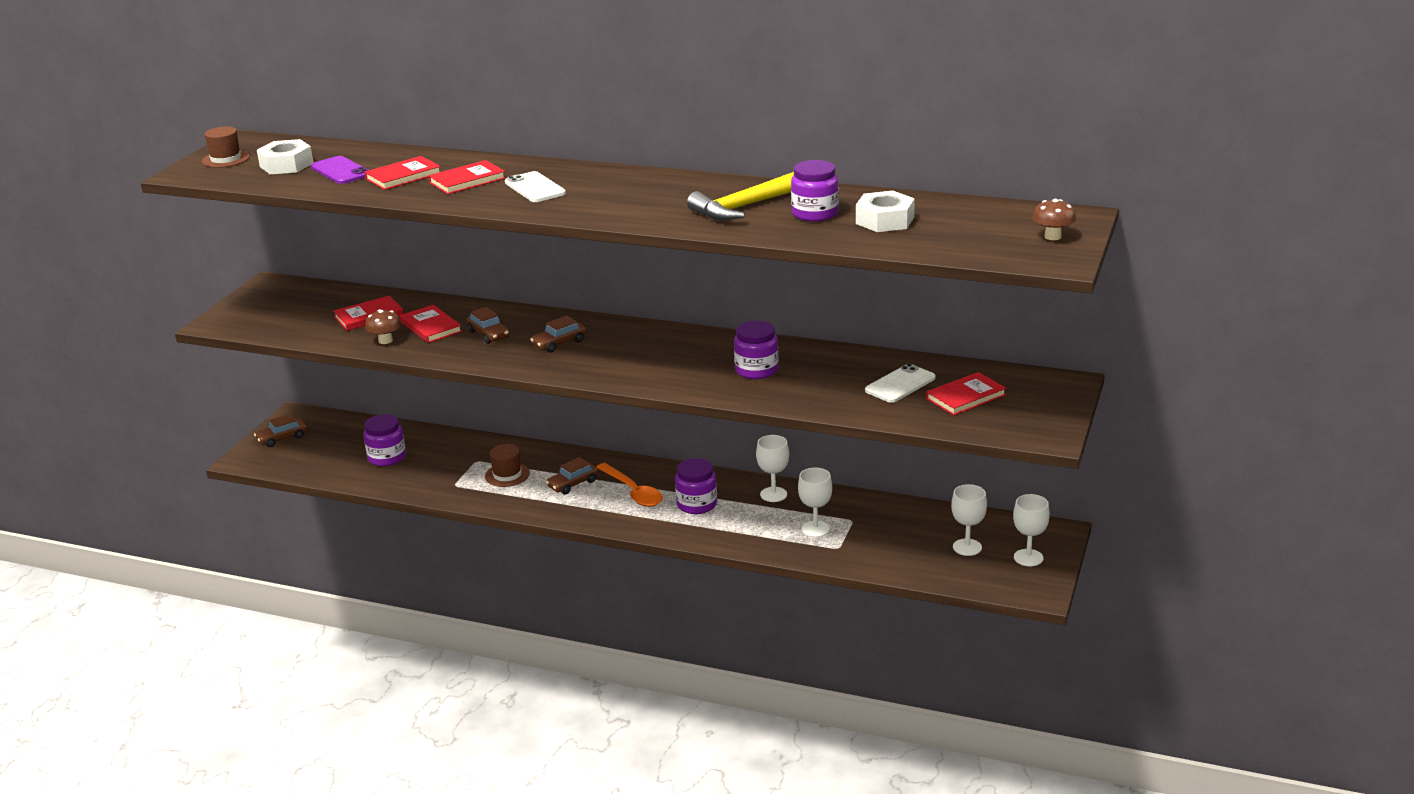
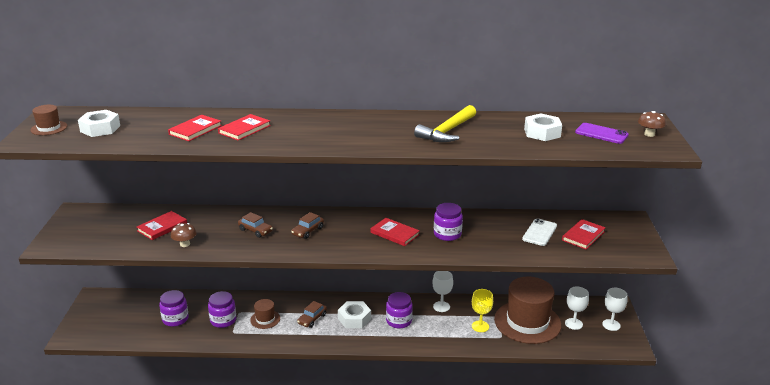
camera: 20 degrees left, 0 degrees up
brown car [254,414,307,447] -> none
purple phone [311,156,369,184] -> purple phone moved to [575,123,629,144]
red book [400,305,462,343] -> red book moved to [370,218,420,246]
white phone [505,171,566,202] -> none
orange spoon [597,463,663,507] -> white nut [338,301,371,328]
purple jar [791,160,839,222] -> purple jar moved to [208,291,236,328]
white goblet [798,468,832,537] -> yellow goblet [472,289,493,332]
none -> brown hat [494,277,562,344]

